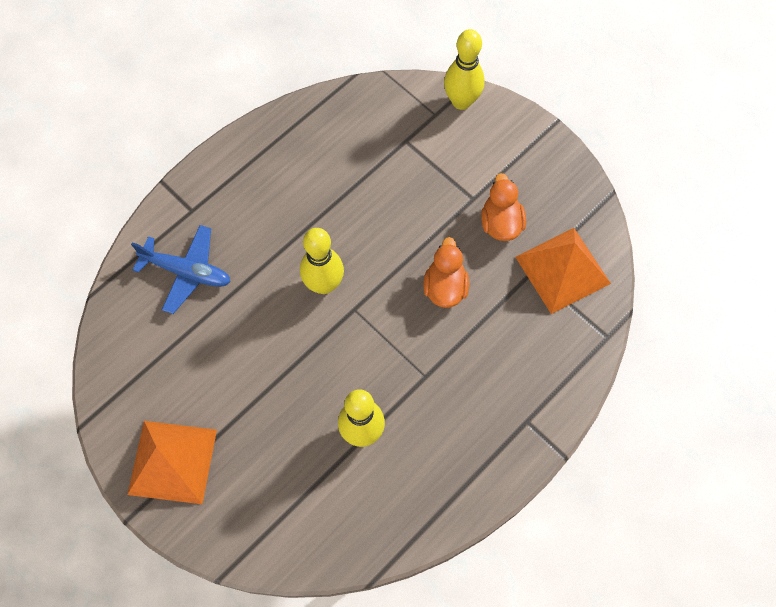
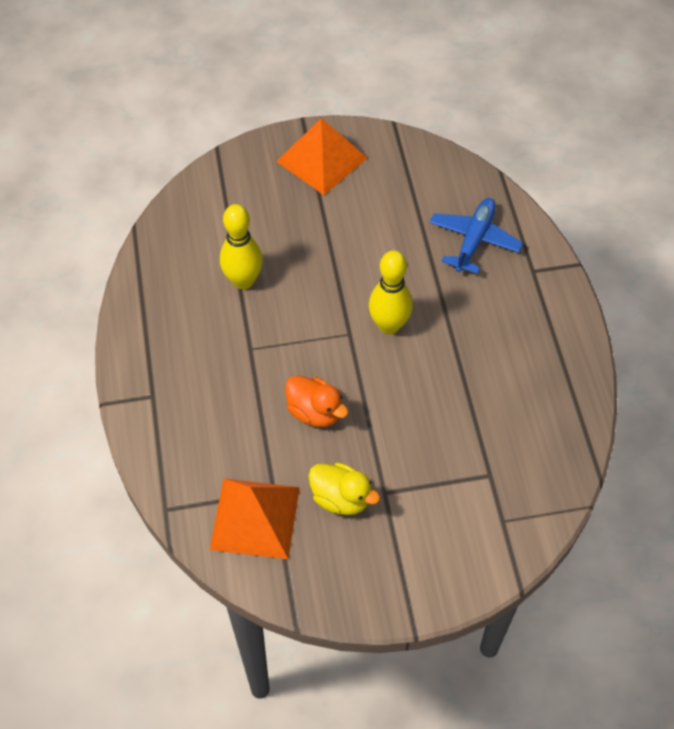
camera: 125 degrees right, 10 degrees down
blue plane [131,225,231,314] -> blue plane turned 150 degrees clockwise [430,198,523,274]
yellow bowling pin [444,29,485,110] -> none
orange duck [481,173,526,241] -> yellow duck [309,462,380,515]

